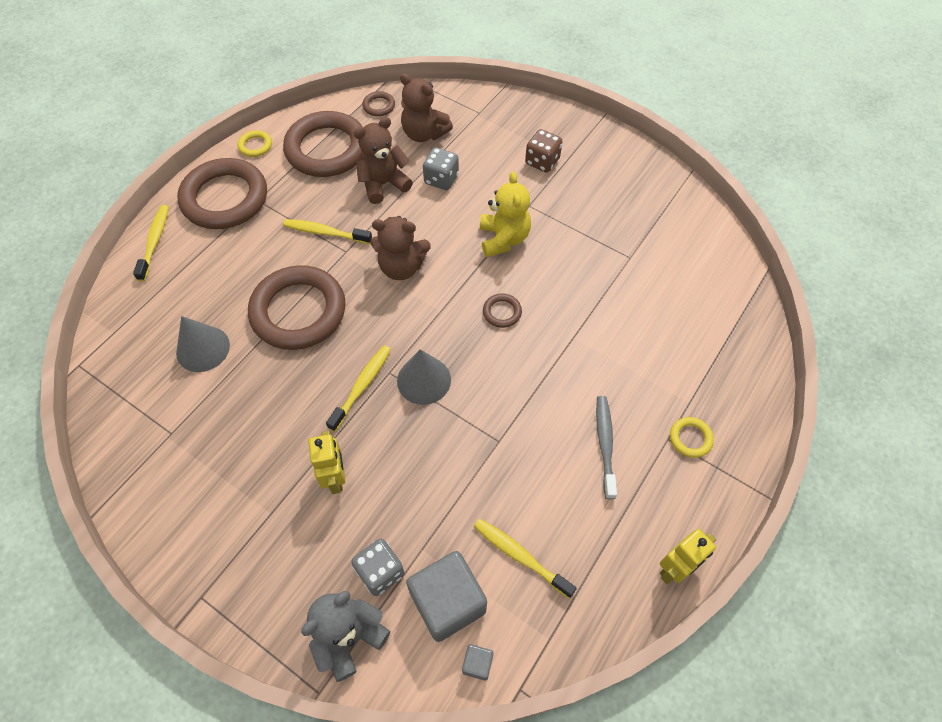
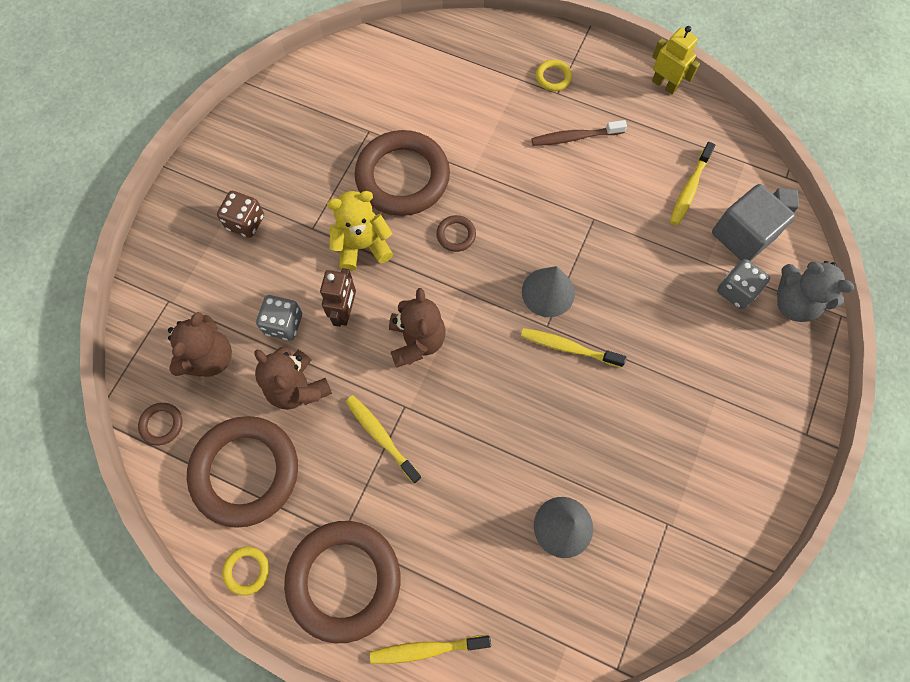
camera: 100 degrees left, 10 degrees up
brown ring [248,265,346,350] -> brown ring moved to [355,130,450,216]
yellow toothbrush [283,219,372,244] -> yellow toothbrush turned 135 degrees clockwise [346,395,421,484]
yellow robot [308,431,345,494] -> none
grey toothbrush [596,396,617,499] -> brown toothbrush [532,120,627,146]
none -> brown robot [320,268,356,327]

